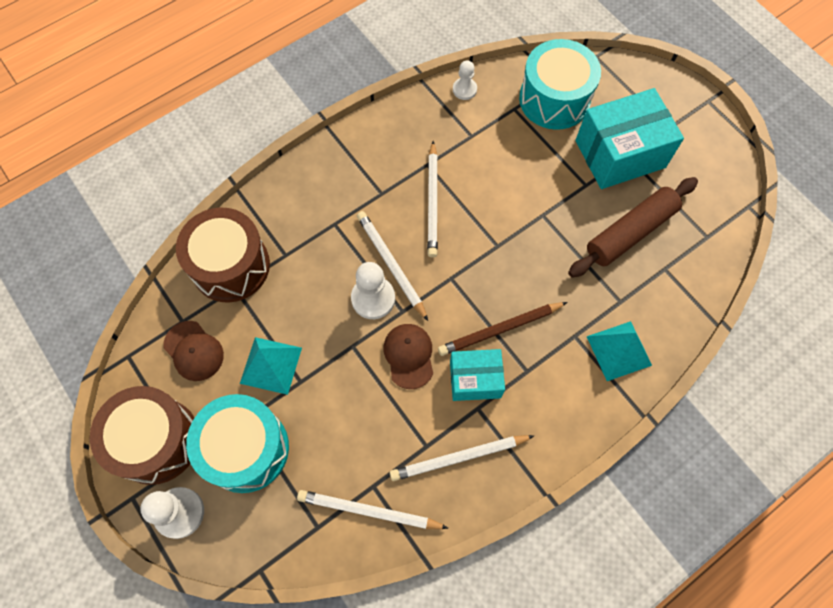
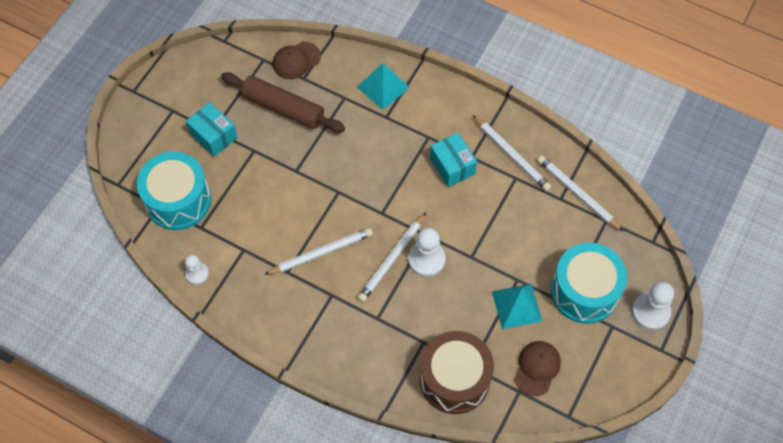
camera: 115 degrees left, 5 degrees down
brown drum [90,386,195,485] -> none
white pencil [297,490,448,529] -> white pencil turned 150 degrees clockwise [537,155,623,231]
brown cap [383,324,433,389] -> brown cap moved to [273,42,321,79]
brown pencil [438,302,567,356] -> none
turquoise box [575,88,684,189] -> turquoise box [186,102,238,157], size x0.59

